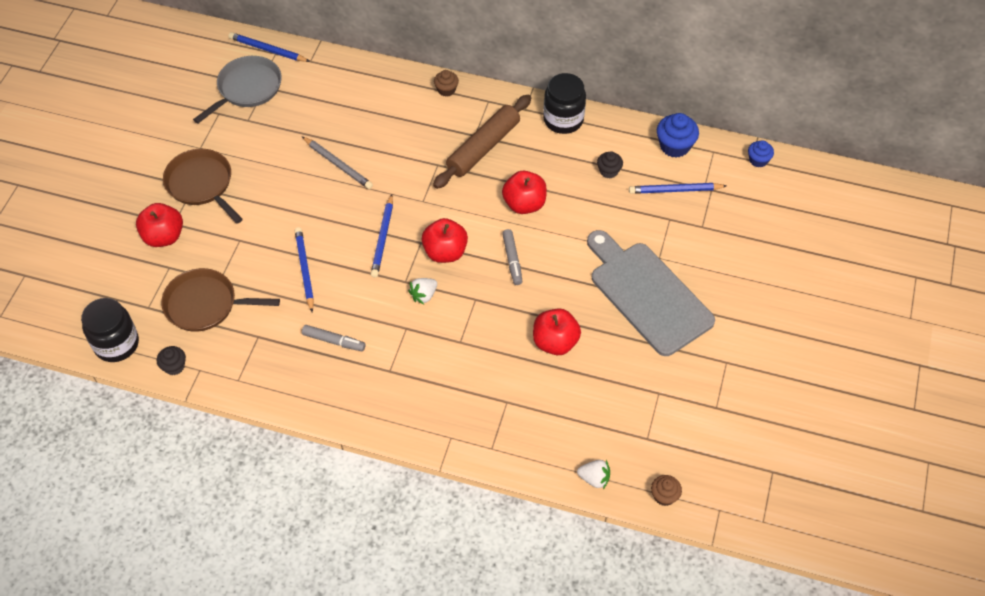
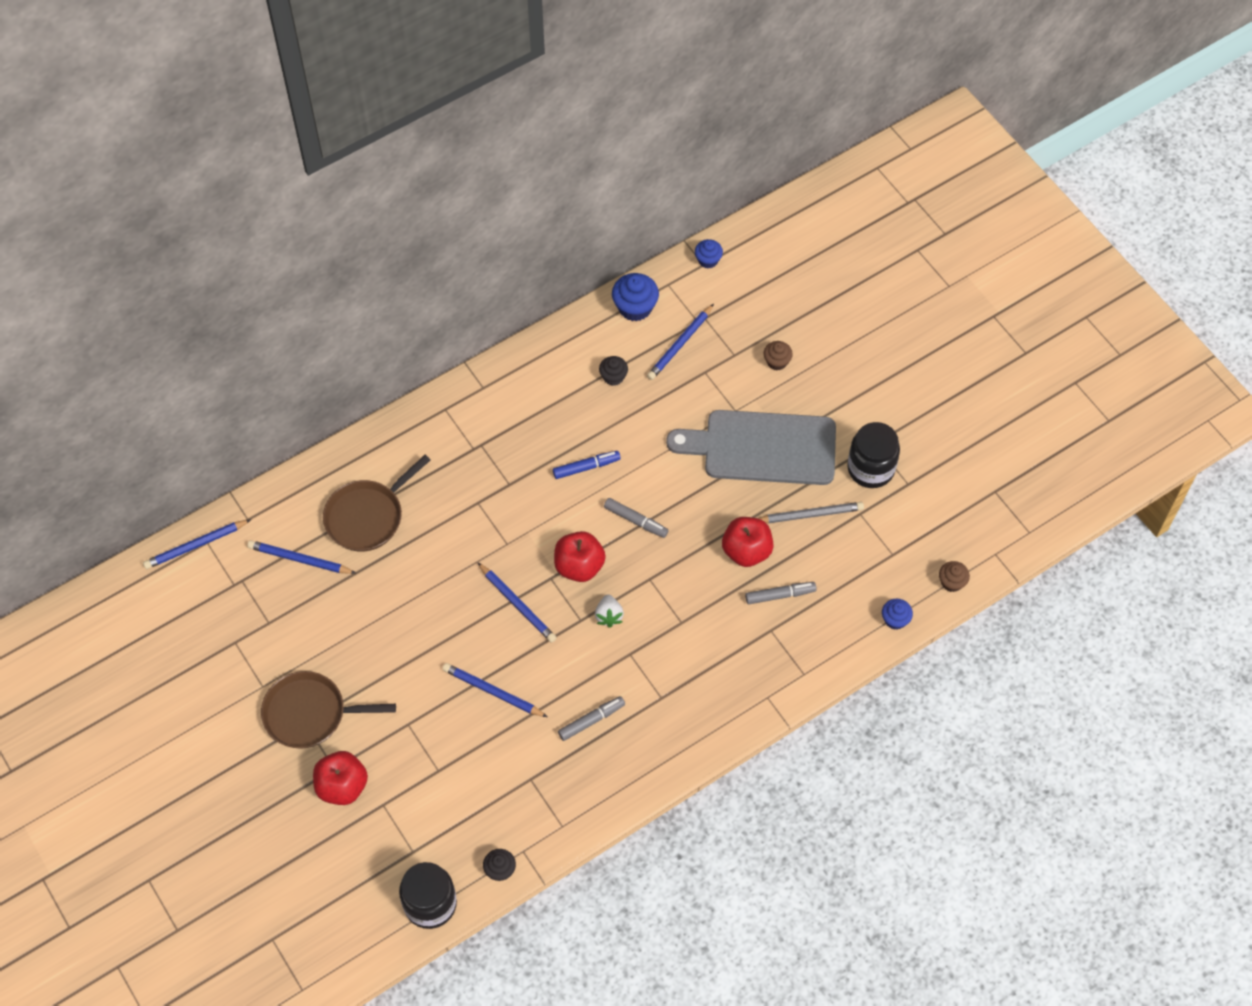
camera: 50 degrees left, 5 degrees up
brown pan [161,268,280,332] -> brown pan moved to [323,455,431,551]
grey pan [193,56,282,123] -> none
grey pencil [302,136,373,189] -> grey pencil moved to [758,502,864,523]
brown rolling pin [433,94,531,189] -> none
brown cupcake [434,70,459,97] -> brown cupcake moved to [764,341,793,370]
red apple [502,171,547,214] -> blue marker [553,451,621,479]
black jar [543,73,586,134] -> black jar moved to [847,422,900,488]
white strawberry [577,460,610,489] -> blue cupcake [882,599,913,630]
none -> blue pencil [247,540,356,574]
none -> grey marker [745,582,817,604]

